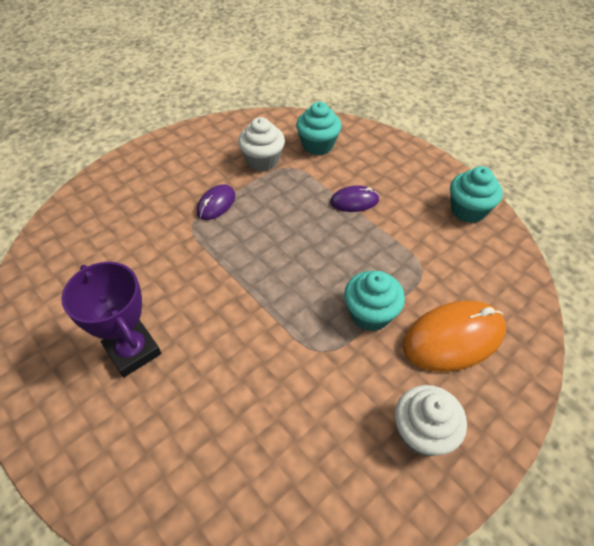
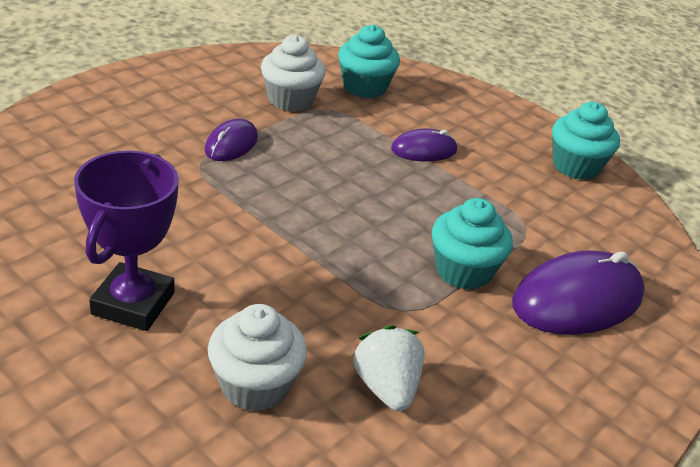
camera: 10 degrees left, 15 degrees down
purple trophy [61,262,161,377] -> purple trophy turned 60 degrees clockwise [74,151,179,331]
white cupcake [395,385,467,456] -> white cupcake moved to [208,304,307,412]
orange mouse [403,301,506,372] -> purple mouse [512,250,645,335]
none -> white strawberry [353,325,424,411]

